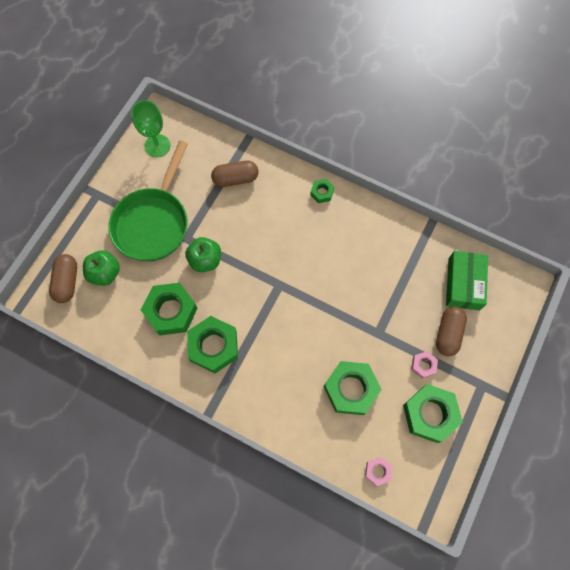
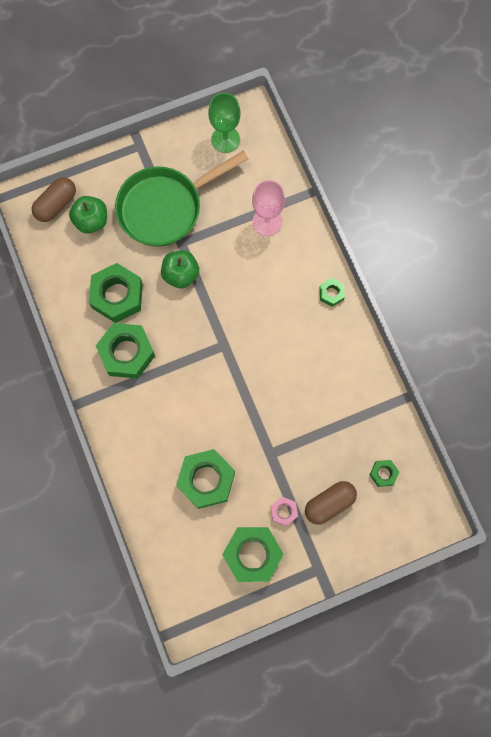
camera: 40 degrees right, 5 degrees up
brown capsule [211,161,258,187] -> pink goblet [252,180,285,236]
pink nut [365,457,392,486] -> none
green box [446,251,488,310] -> green nut [370,460,399,487]

